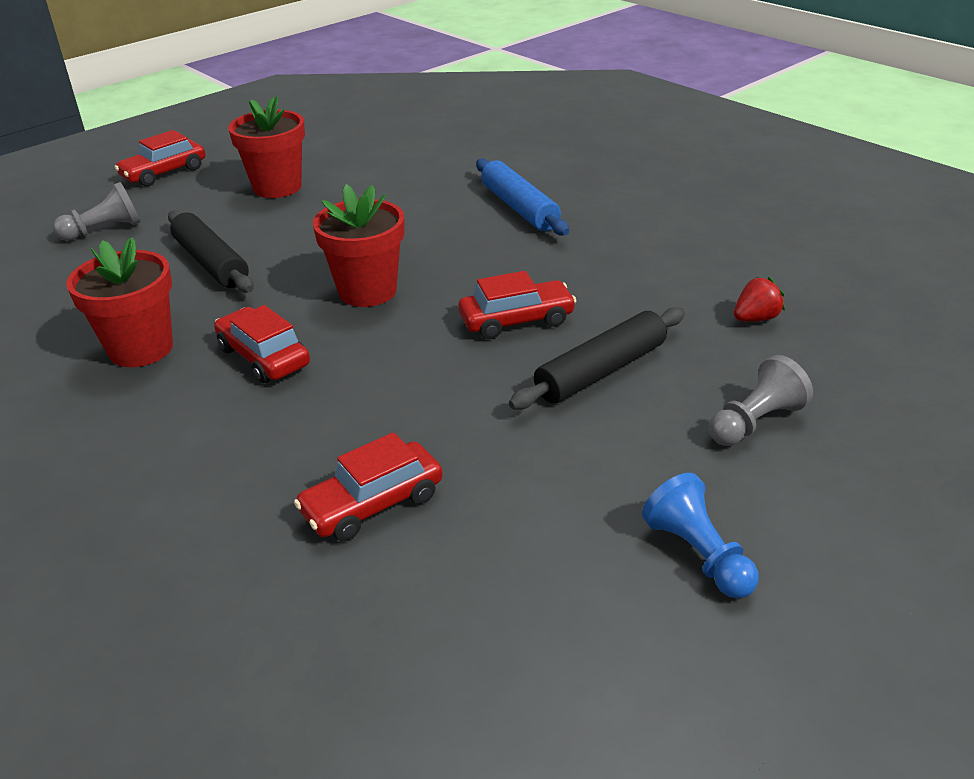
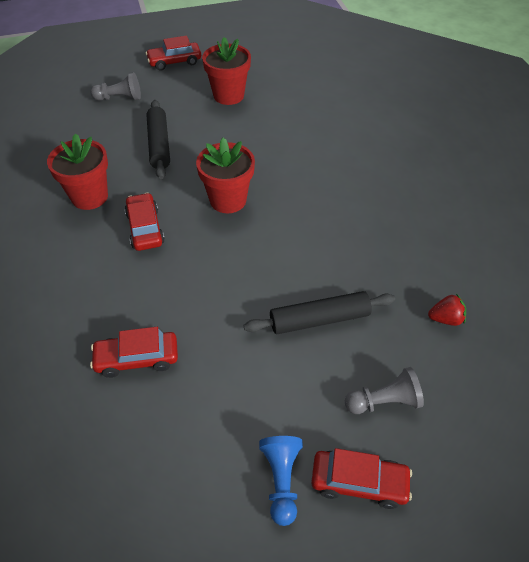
camera: 25 degrees right, 15 degrees up
red car [458,271,576,339] -> red car moved to [311,448,412,509]
blue rolling pin [476,158,569,235] -> none

